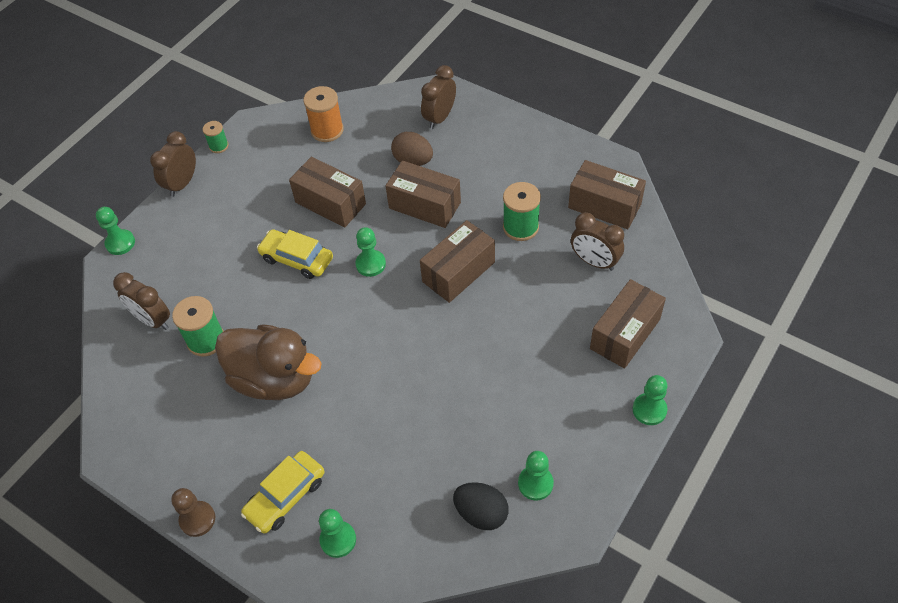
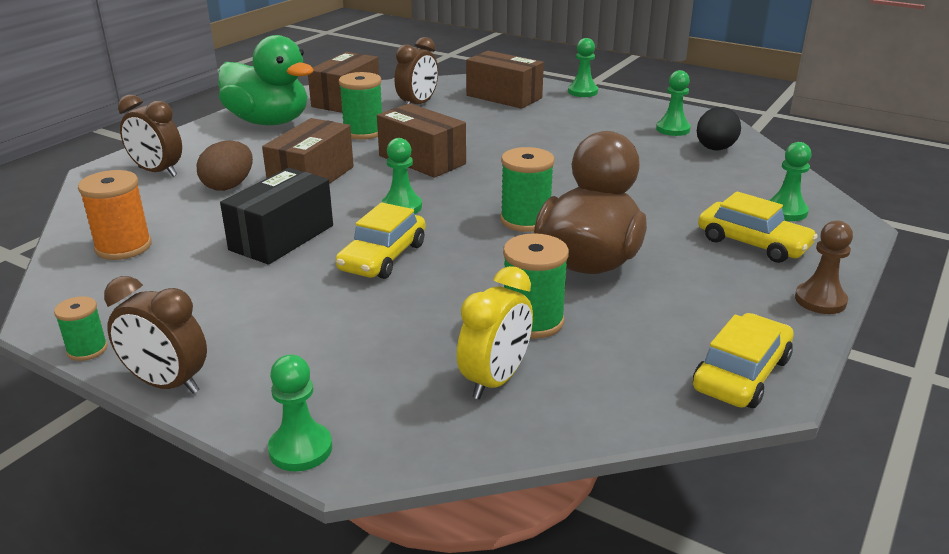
camera: 95 degrees left, 25 degrees down
brown clock [113,272,170,330] -> yellow clock [457,266,533,399]
brown box [289,157,366,228] -> black box [220,168,333,265]
none -> green duck [218,35,313,125]
none -> green spool [500,147,554,232]
none -> yellow car [693,313,794,408]

